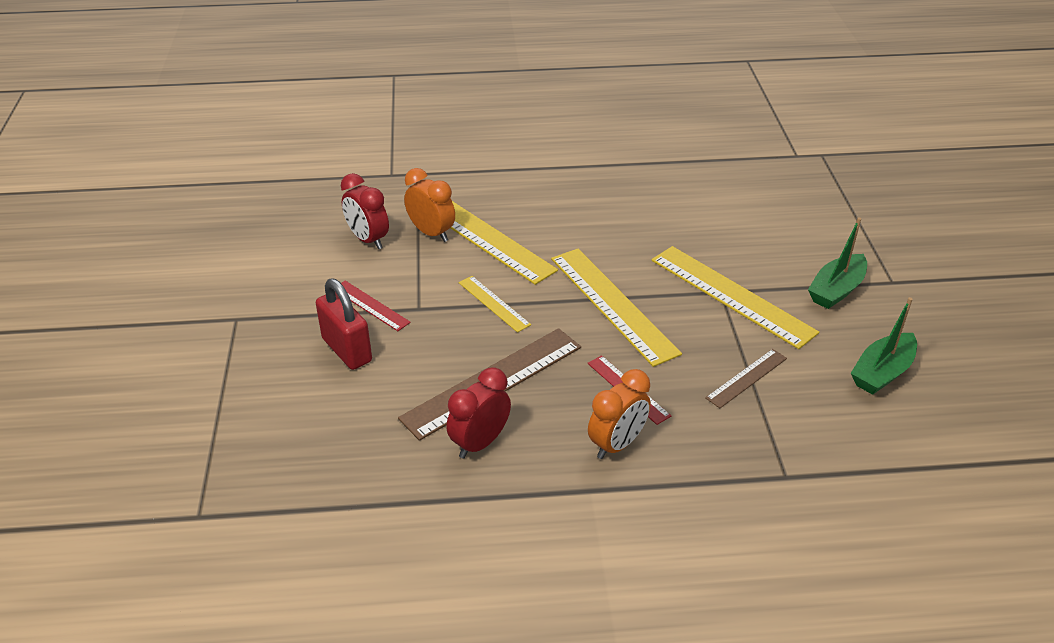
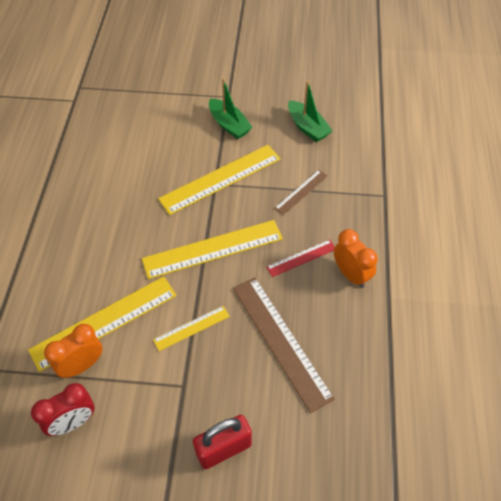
camera: 80 degrees left, 15 degrees up
red ruler [341,281,411,331] -> none
red clock [446,367,511,458] -> none
brown ruler [705,349,787,408] -> brown ruler turned 75 degrees clockwise [274,170,328,215]

